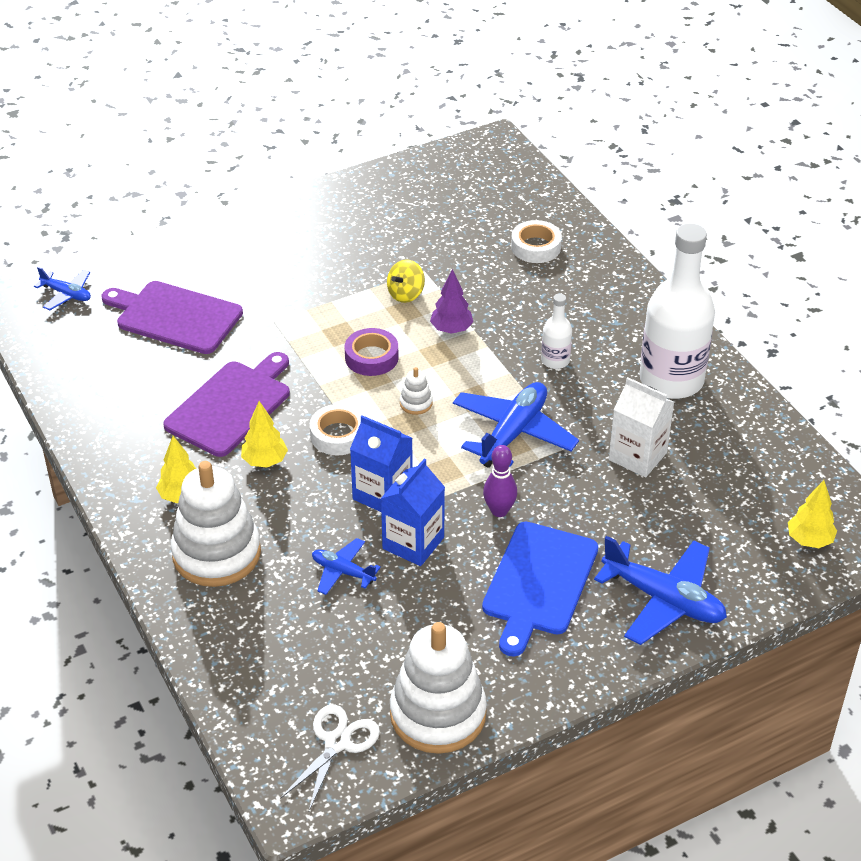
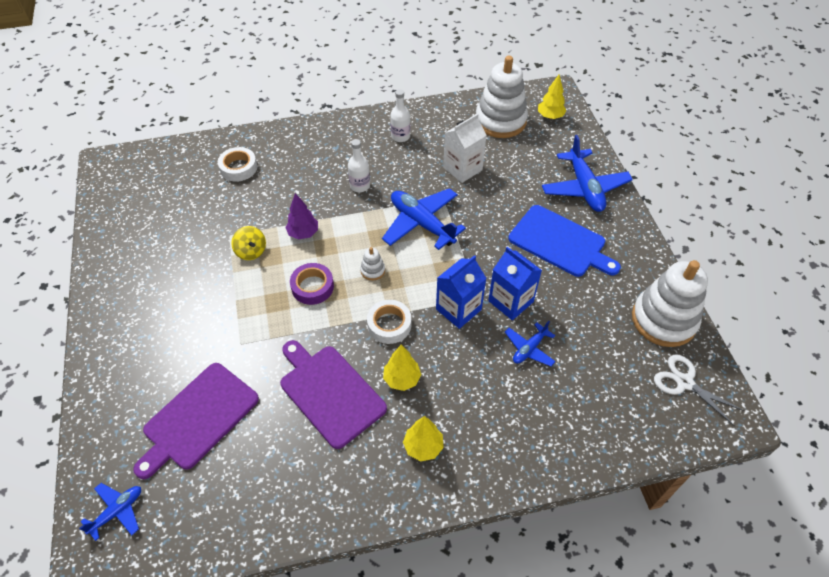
camera: 75 degrees left, 10 degrees up
white stacking toy [171,461,261,587] -> white stacking toy moved to [476,56,528,138]
purple bowling pin [483,445,517,517] -> none
blue plane [594,536,727,645] -> blue plane turned 120 degrees clockwise [542,135,633,212]
white bottle [639,224,715,399] -> white bottle [390,89,410,142], size x0.45

